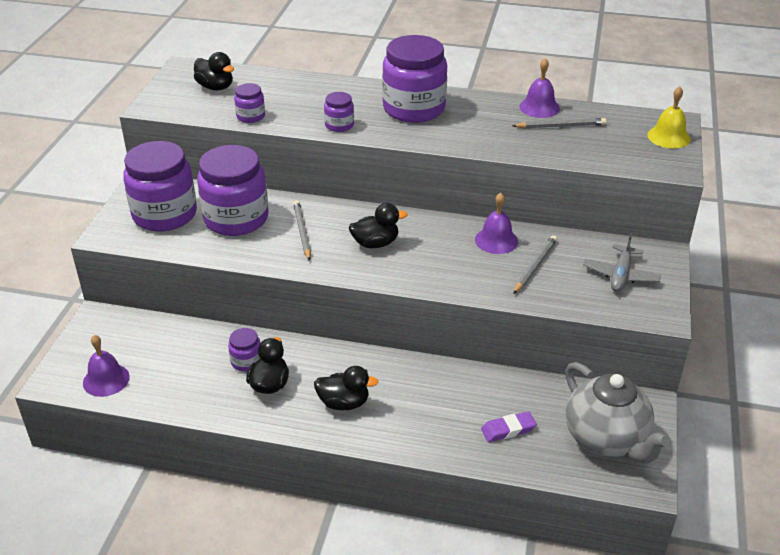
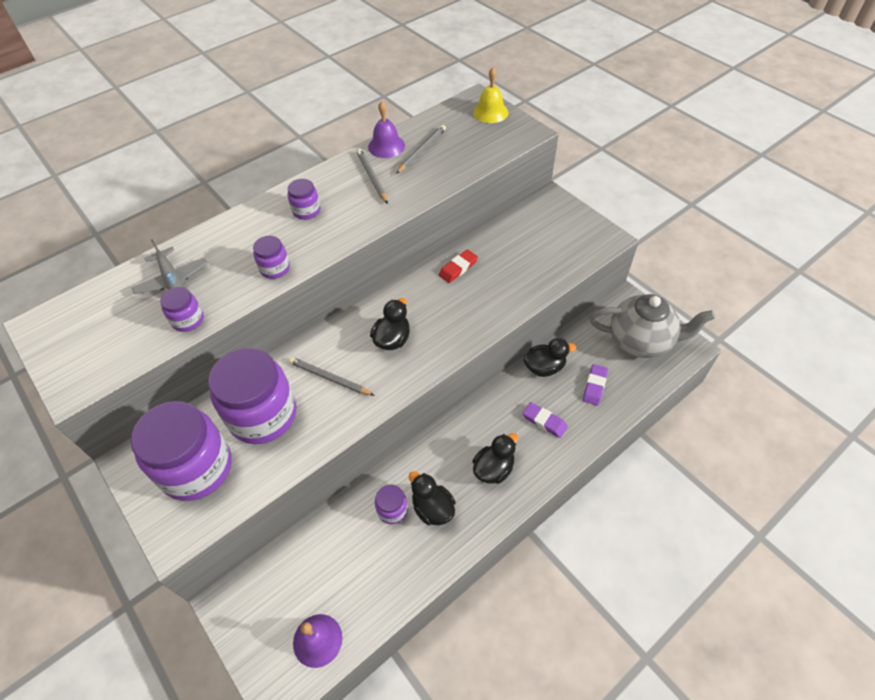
camera: 50 degrees left, 15 degrees up
black duck [194,52,234,90] -> black duck moved to [523,338,576,377]
purple jar [382,35,447,123] -> purple jar [288,179,320,220], size x0.45
purple bell [475,193,518,254] -> red eraser [439,249,478,283]
grey pencil [513,235,557,294] -> grey pencil moved to [356,148,388,204]
grey plane [583,233,661,292] -> grey plane moved to [131,239,208,294]
none -> purple eraser [523,402,568,438]

